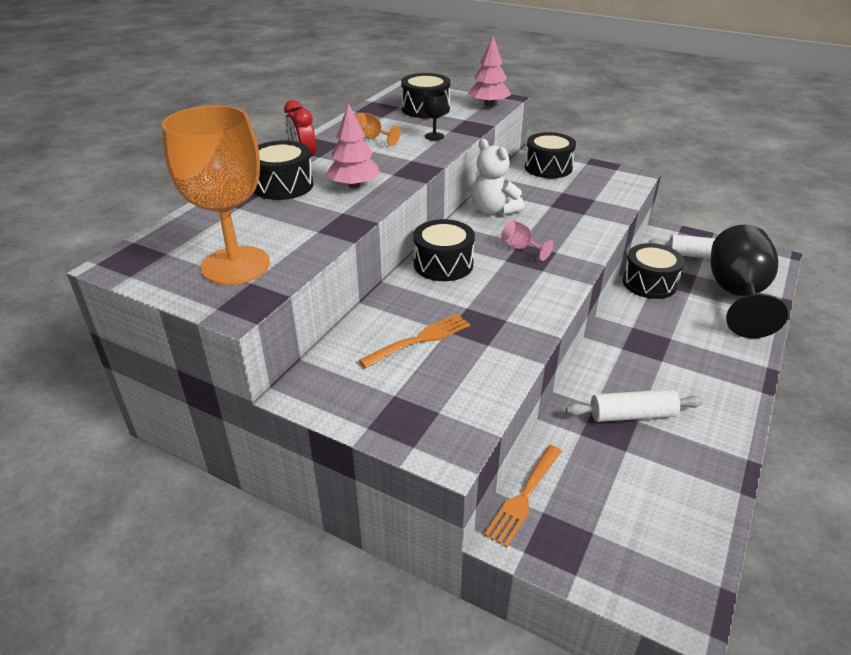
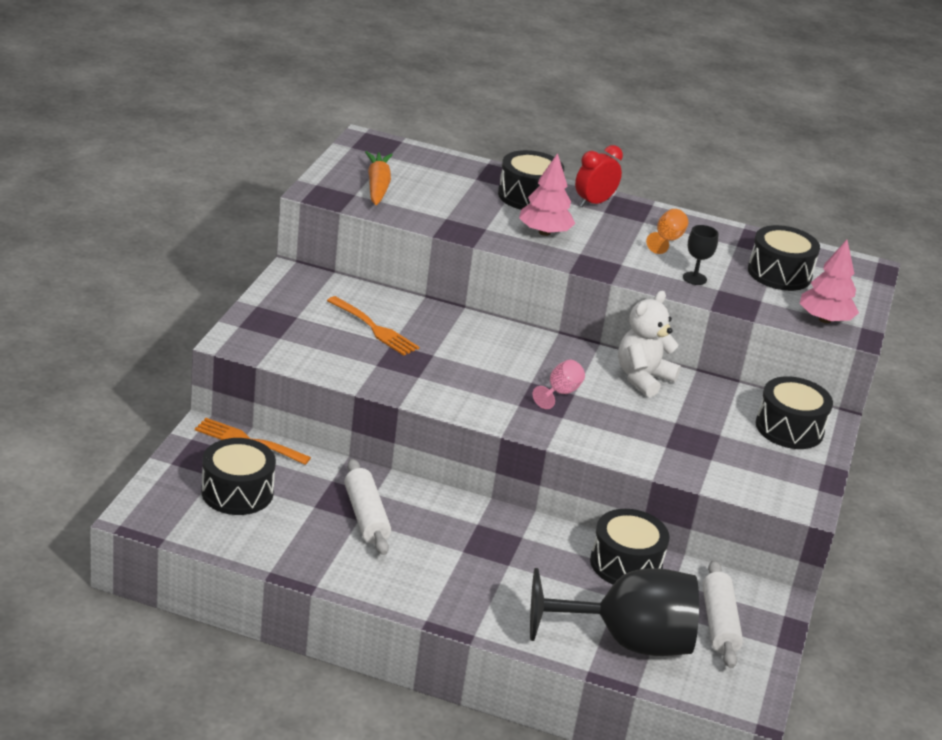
camera: 75 degrees right, 5 degrees down
orange goblet [162,105,270,285] -> orange carrot [365,151,393,205]
black drum [413,219,475,281] -> black drum moved to [201,438,276,515]

